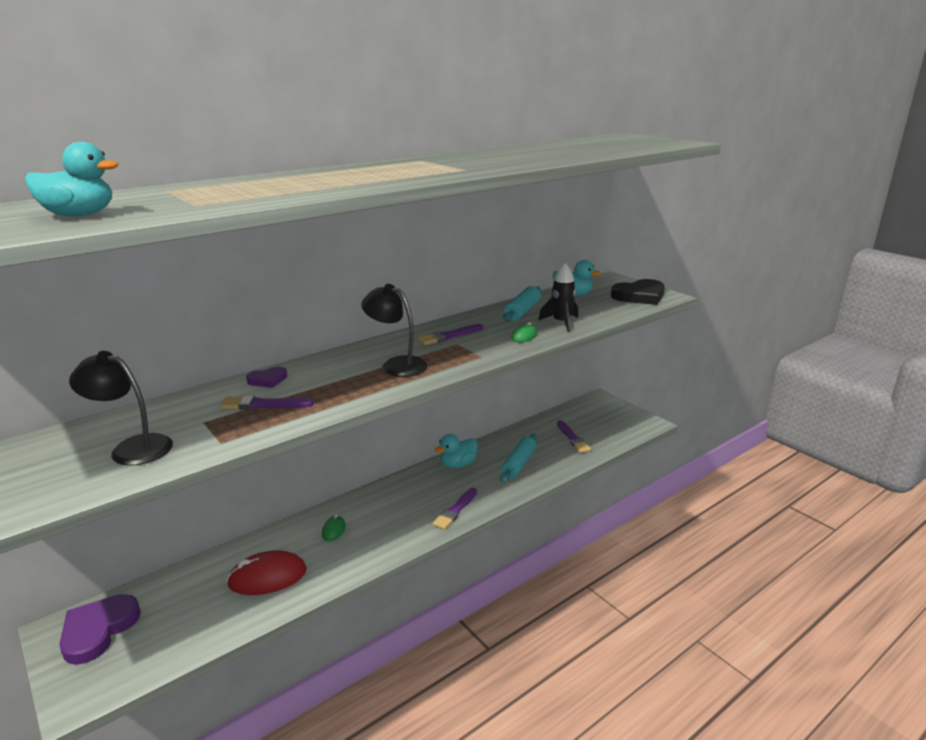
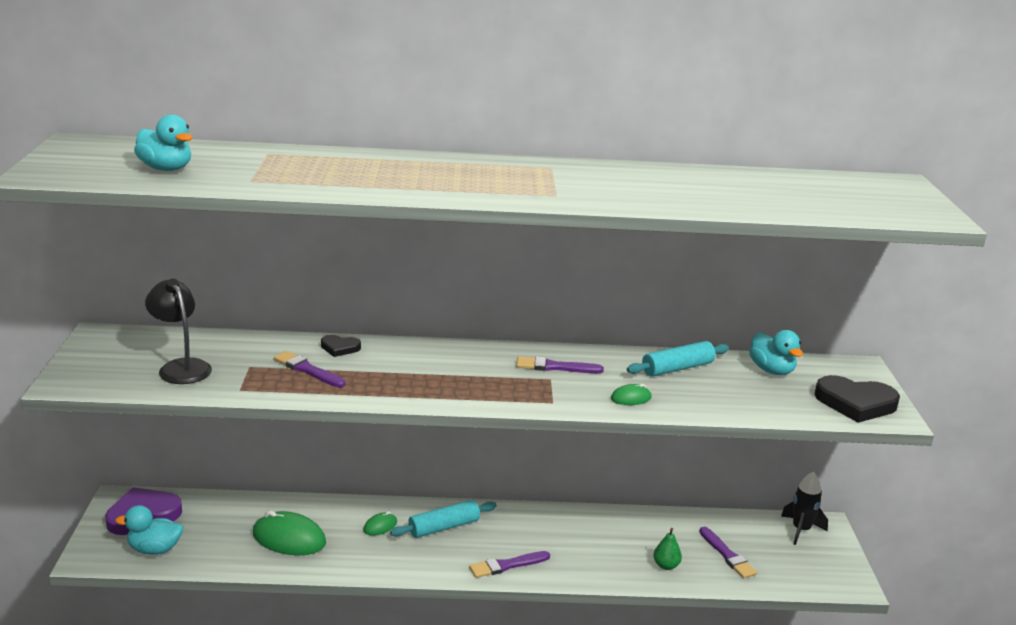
camera: 35 degrees right, 0 degrees up
red mouse [227,550,307,595] -> green mouse [253,510,326,555]
purple heart [246,367,287,388] -> black heart [321,335,361,357]
black lamp [361,284,428,377] -> none
turquoise duck [435,434,478,468] -> turquoise duck moved to [115,505,183,555]
turquoise rolling pin [500,434,537,483] -> turquoise rolling pin moved to [390,500,497,538]
black rocket [538,263,578,332] -> black rocket moved to [781,471,828,545]
purple brush [557,420,591,453] -> purple brush turned 45 degrees counterclockwise [699,527,757,578]
none -> green pear [653,528,682,570]

